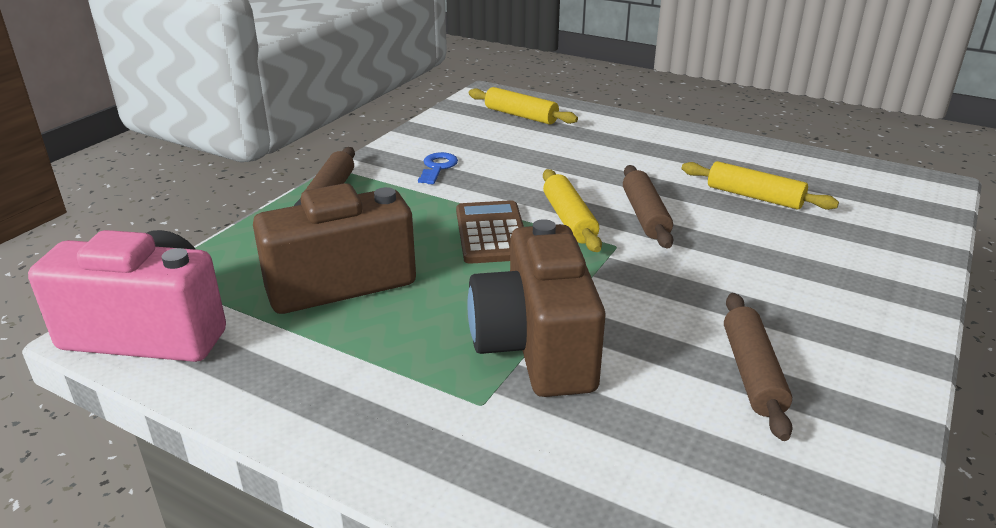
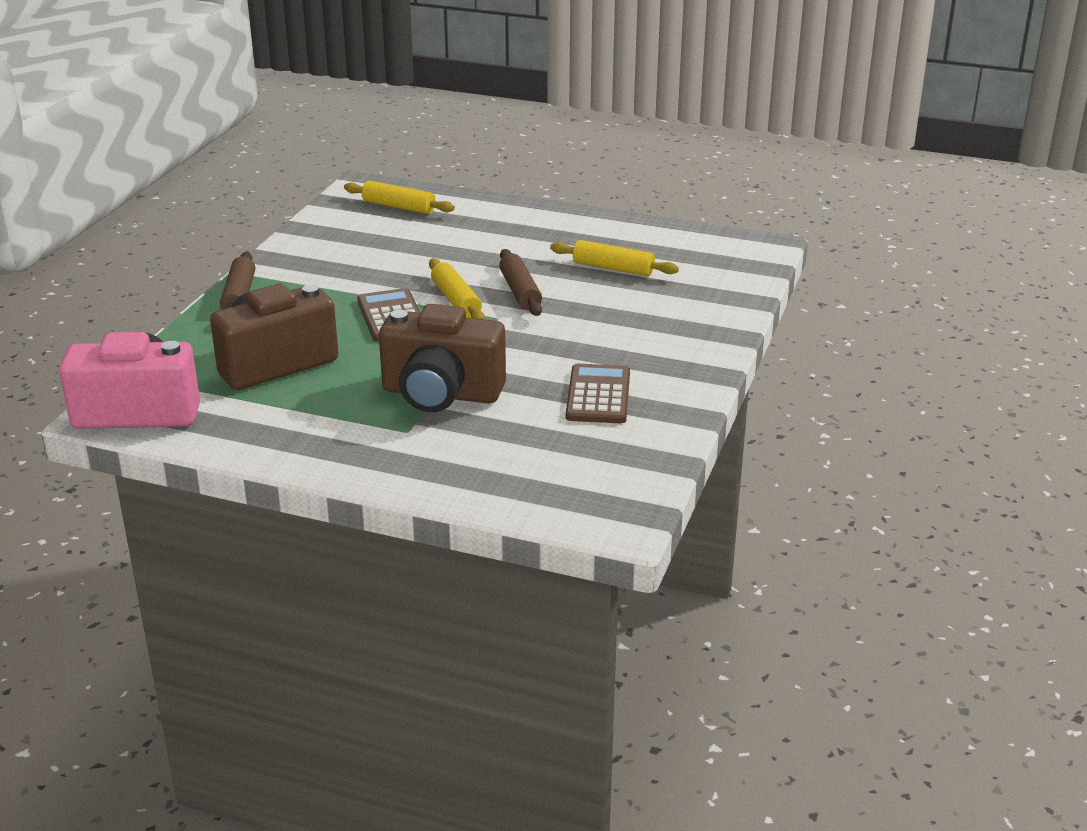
camera: 10 degrees left, 0 degrees up
blue key [418,152,458,184] -> none
brown camera [468,219,606,397] -> brown camera turned 60 degrees counterclockwise [379,304,506,412]
brown rolling pin [724,293,793,441] -> brown calculator [566,364,630,423]

